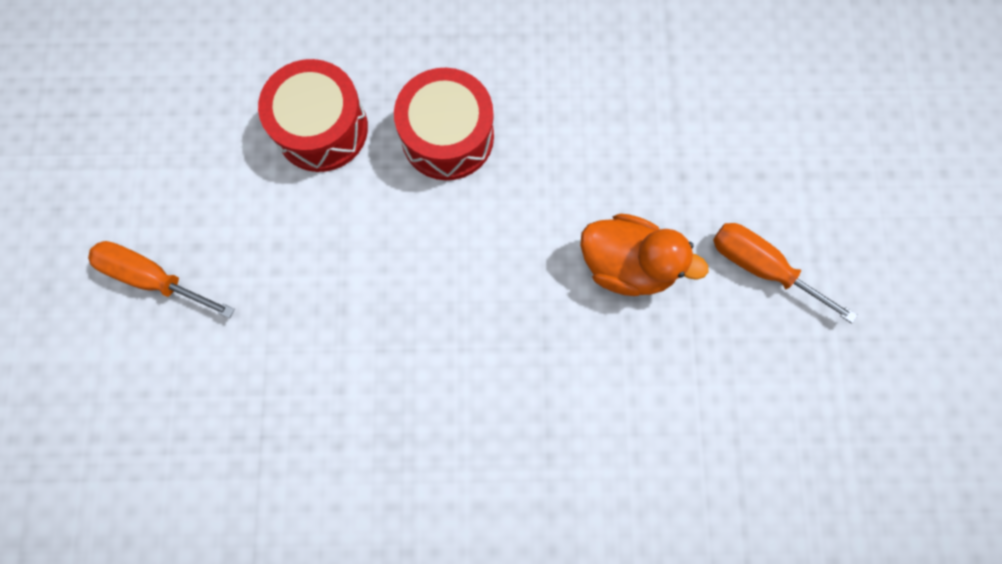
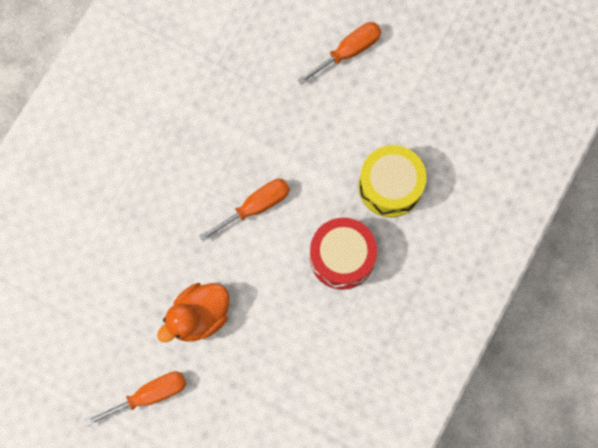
camera: 120 degrees right, 0 degrees up
red drum [258,59,368,172] -> yellow drum [359,145,427,218]
none -> orange screwdriver [199,179,290,242]

